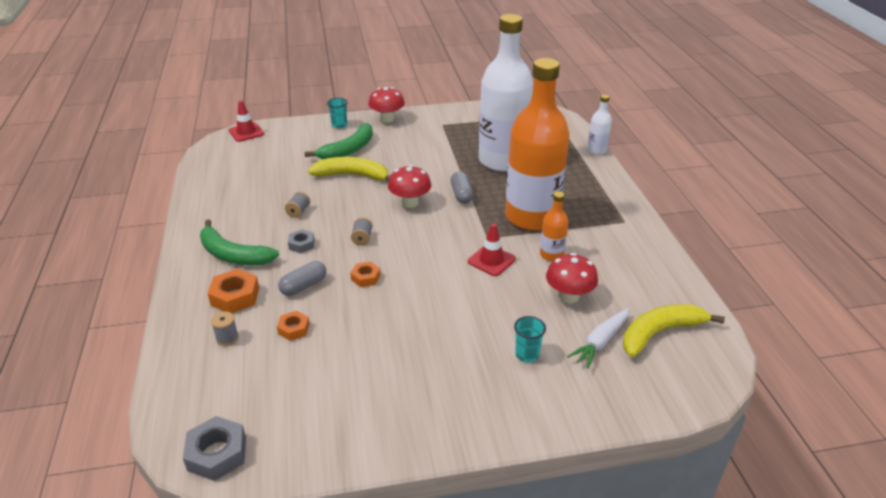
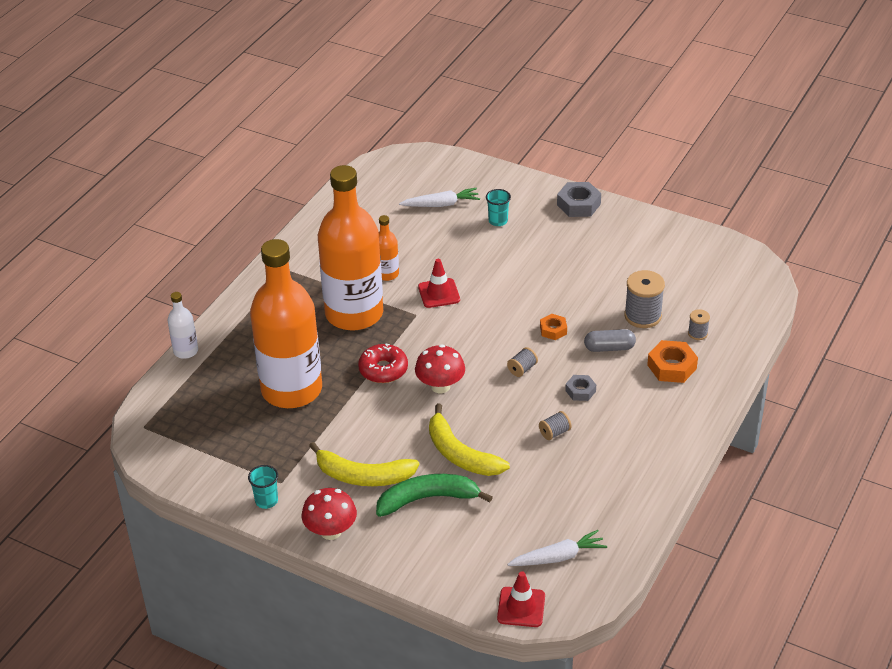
camera: 140 degrees left, 5 degrees up
grey nut [183,416,246,481] -> grey nut moved to [557,182,601,217]
green banana [200,219,279,265] -> none
orange nut [277,311,310,341] -> grey spool [624,270,665,328]
turquoise cup [327,98,348,128] -> turquoise cup moved to [248,465,278,509]
grey capsule [451,171,474,204] -> red donut [358,344,408,383]
white bottle [479,14,533,172] -> orange bottle [250,239,322,408]
red mushroom [546,253,598,303] -> none
yellow banana [623,304,725,357] -> yellow banana moved to [309,442,419,486]
none -> white carrot [507,530,607,566]

